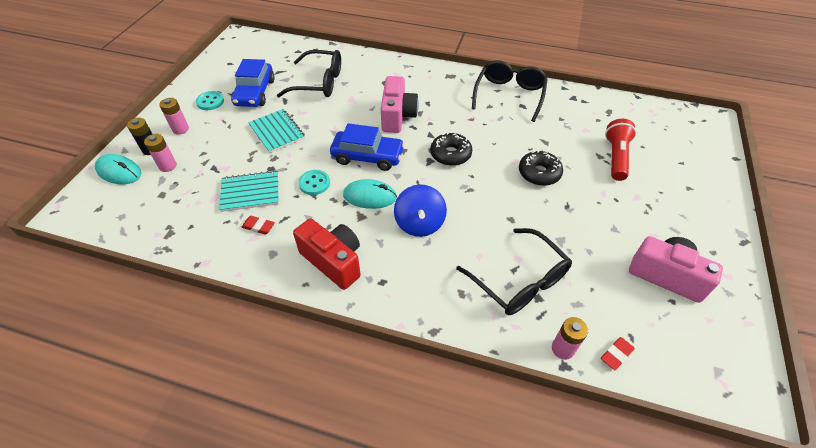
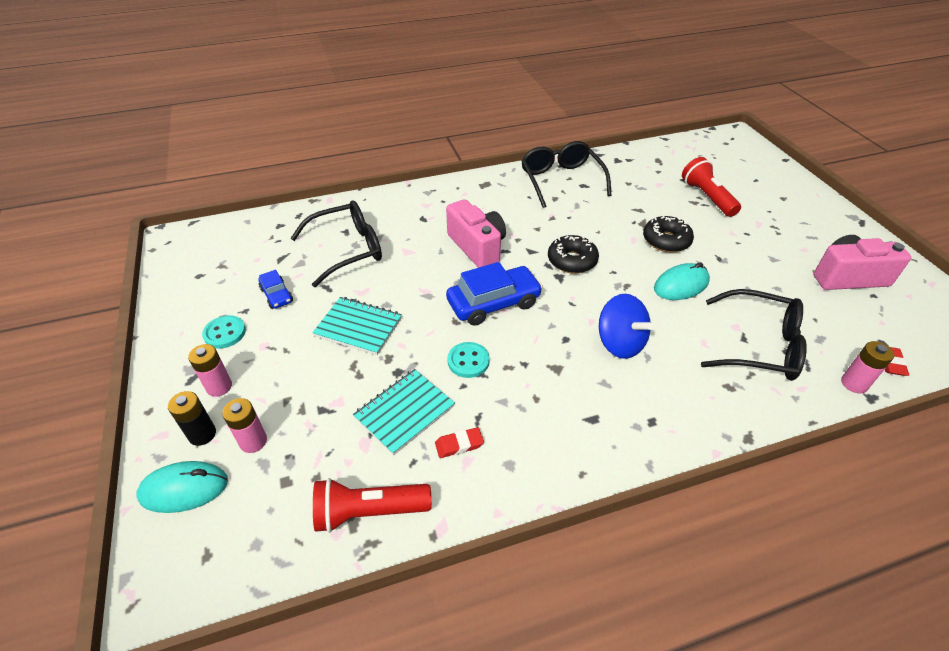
camera: 35 degrees left, 5 degrees down
blue car [231,59,275,107] -> blue car [258,270,293,309], size x0.53
red camera [293,219,361,290] -> none
turquoise mouse [343,179,397,209] -> turquoise mouse moved to [654,263,710,300]
none -> red flashlight [313,478,432,533]

